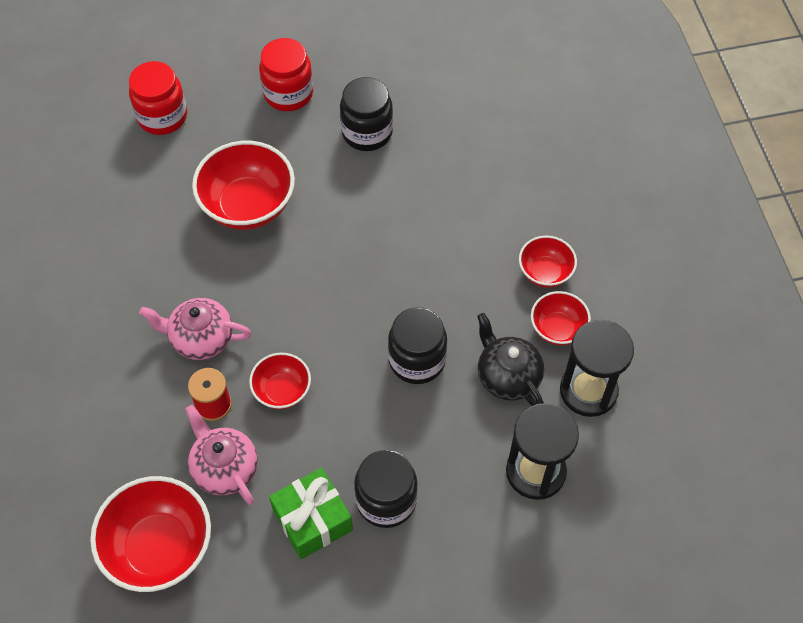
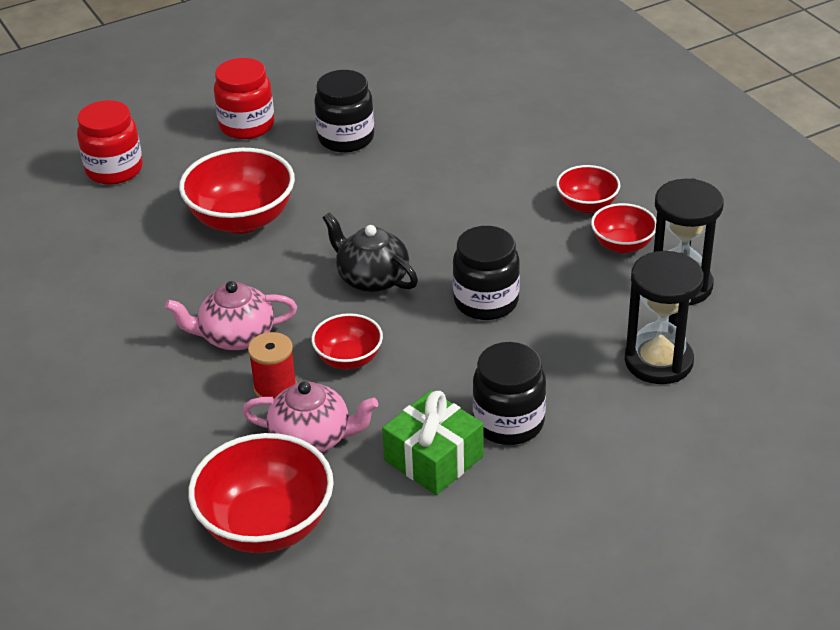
camera: 15 degrees left, 20 degrees down
pink teapot [185,405,258,505] -> pink teapot turned 150 degrees clockwise [242,381,378,453]
black teapot [477,313,544,406] -> black teapot moved to [323,213,418,292]

